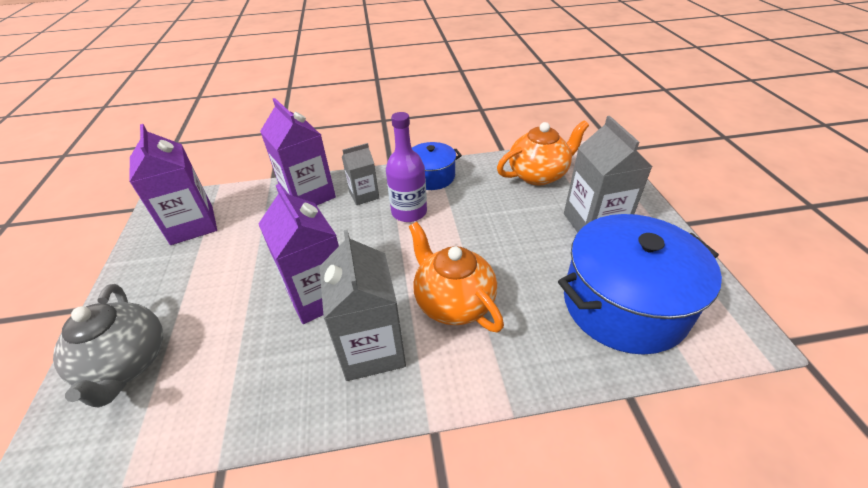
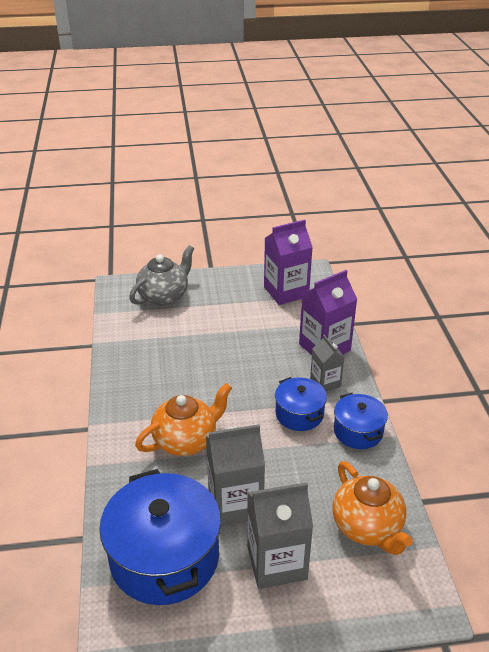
camera: 90 degrees right, 5 degrees down
grey teapot [53,284,163,408] -> grey teapot turned 150 degrees clockwise [129,245,194,305]
purple carton [259,184,339,324] -> none
grey carton [319,230,406,381] -> grey carton moved to [206,424,265,526]
purple bottle [386,112,427,222] -> blue pot [275,377,327,431]

